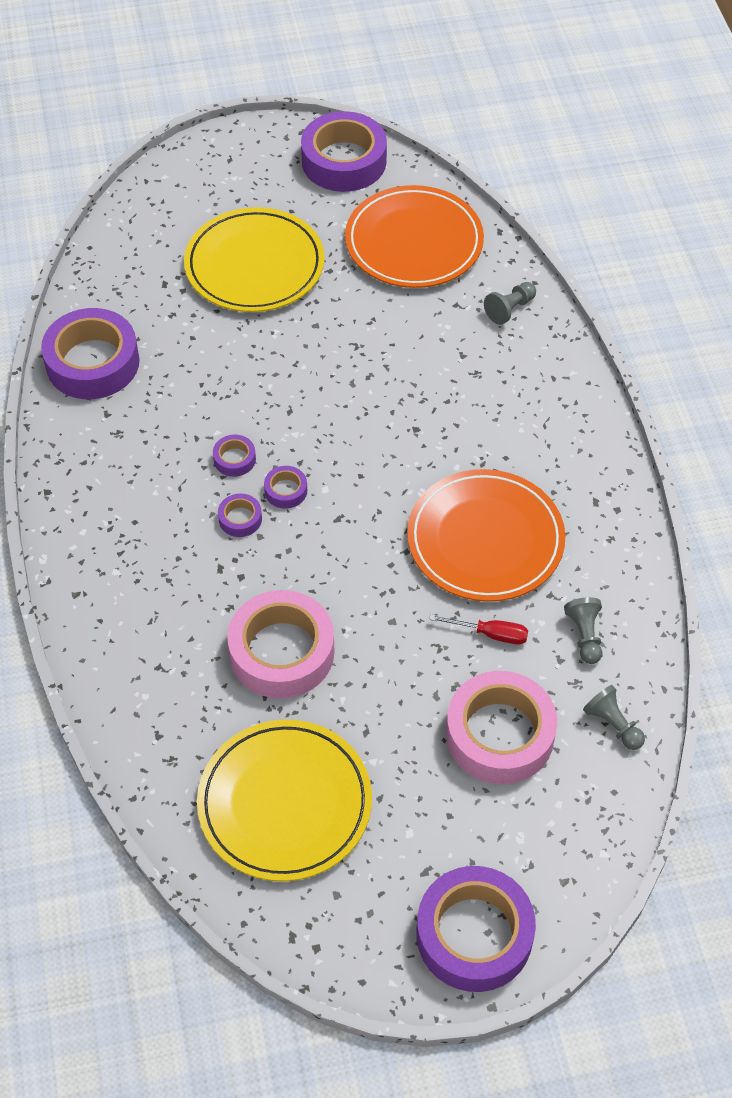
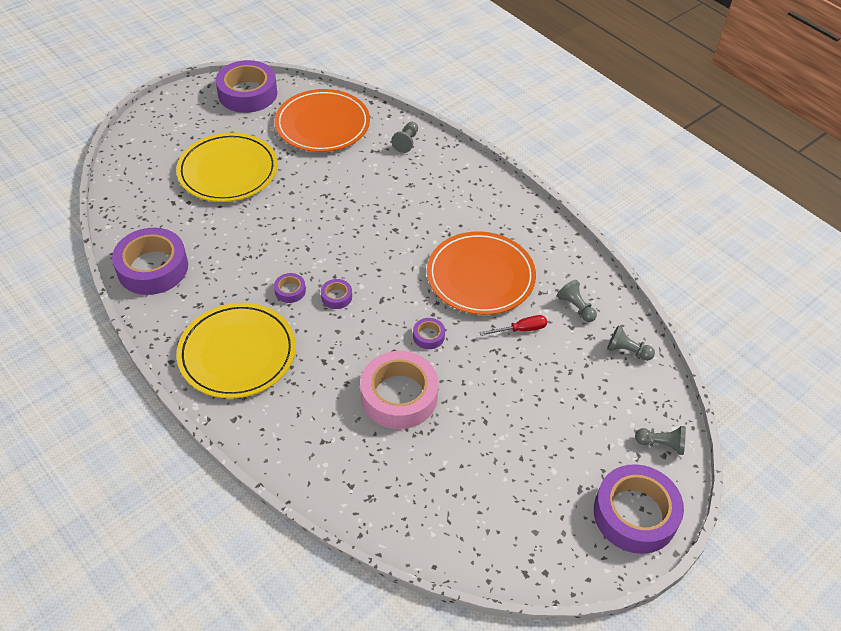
camera: 30 degrees left, 5 degrees down
yellow plate [197,720,372,881] -> yellow plate moved to [177,303,296,399]
purple tape [218,493,262,537] -> purple tape moved to [413,318,445,349]
pink tape [446,671,557,784] -> none
none -> grey pawn [635,426,686,455]

